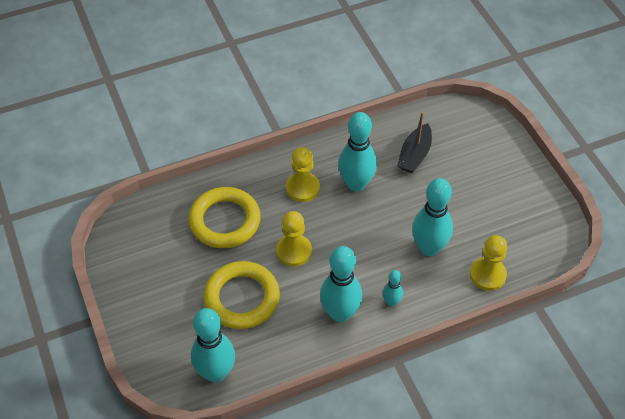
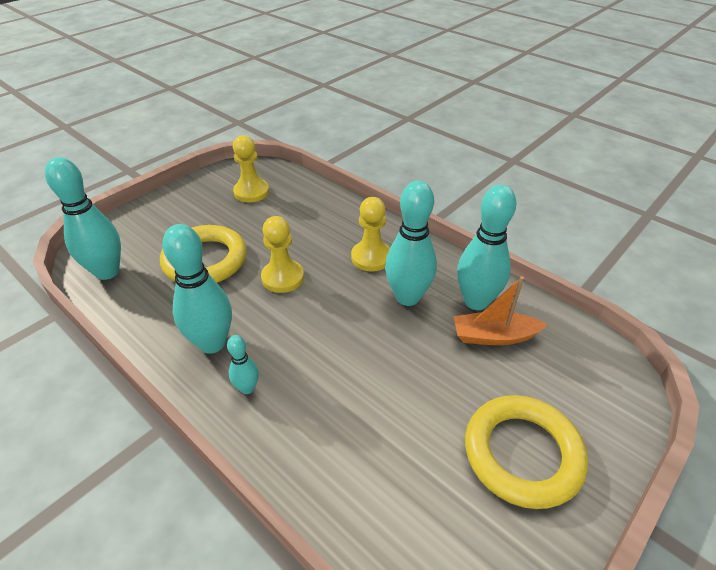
camera: 65 degrees right, 10 degrees down
yellow ring [188,187,261,248] -> yellow ring moved to [465,395,588,509]
black boat [397,112,432,173] -> orange boat [454,276,548,345]
turquoise bowling pin [412,178,453,256] -> turquoise bowling pin moved to [457,184,516,310]
yellow pawn [470,235,507,291] -> yellow pawn moved to [233,135,269,203]

